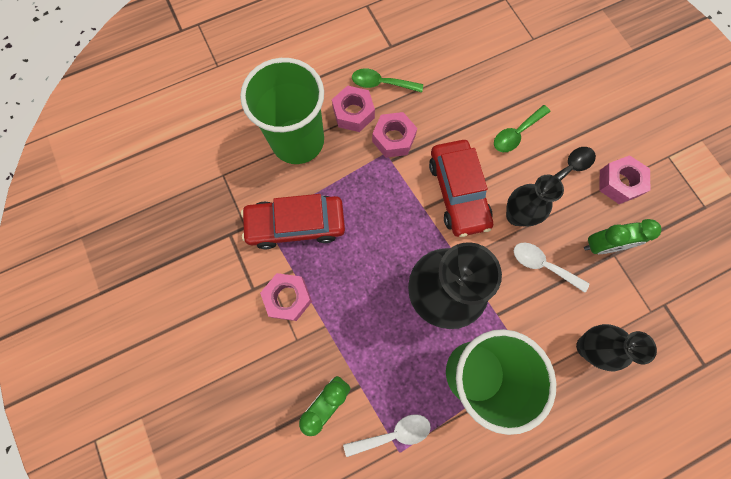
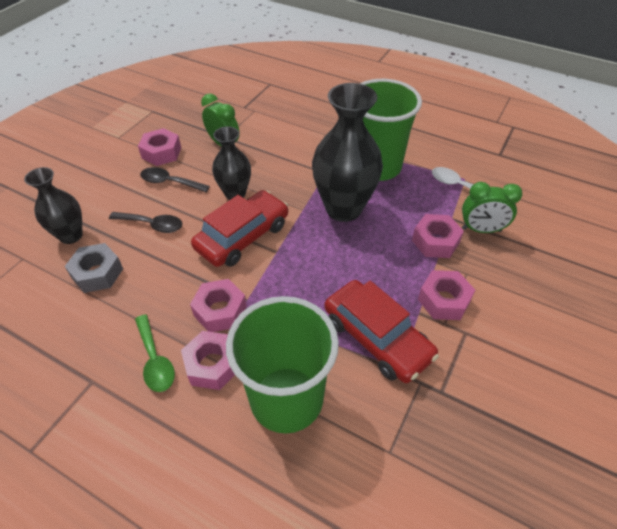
camera: 125 degrees left, 25 degrees down
green spoon [494,105,550,152] -> black spoon [109,212,182,233]
white spoon [514,243,589,293] -> none
black vase [576,324,657,371] -> black vase moved to [24,167,83,244]
none -> grey nut [65,243,123,293]
none -> pink nut [412,214,464,258]

